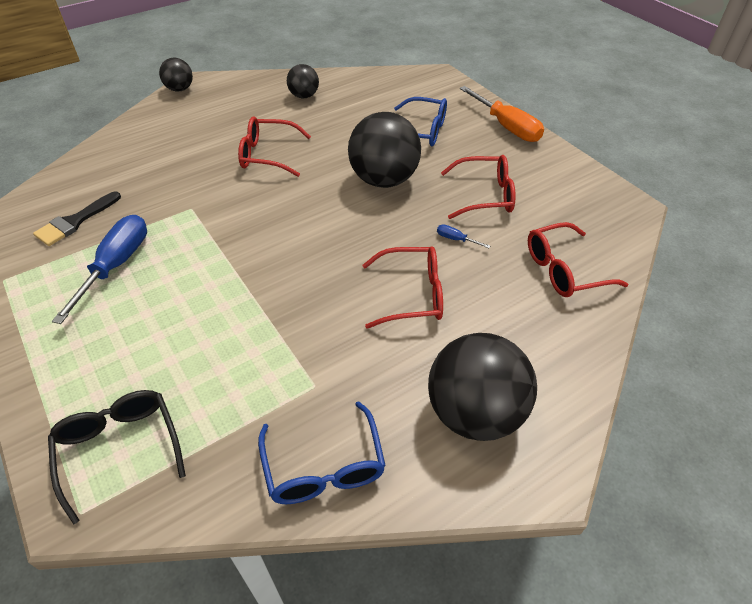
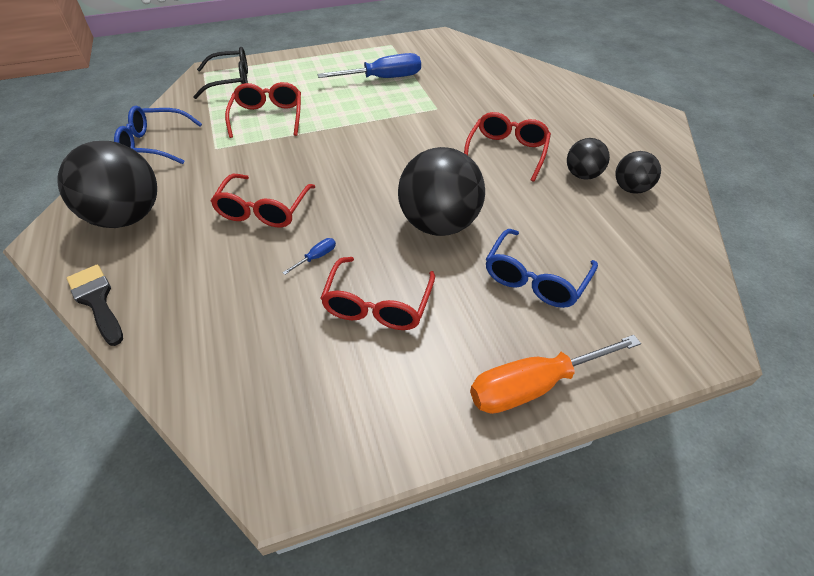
camera: 105 degrees right, 0 degrees up
black brush [33,191,121,246] -> black brush moved to [67,265,123,346]
blue screwdriver [52,215,147,324] -> blue screwdriver turned 45 degrees counterclockwise [318,53,421,78]
black ball [159,58,193,92] -> black ball moved to [567,138,610,180]
red glasses [528,222,629,297] -> red glasses moved to [225,82,301,138]

